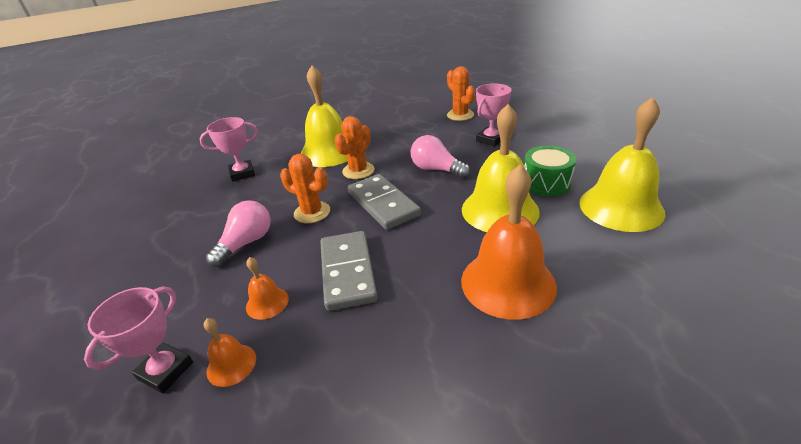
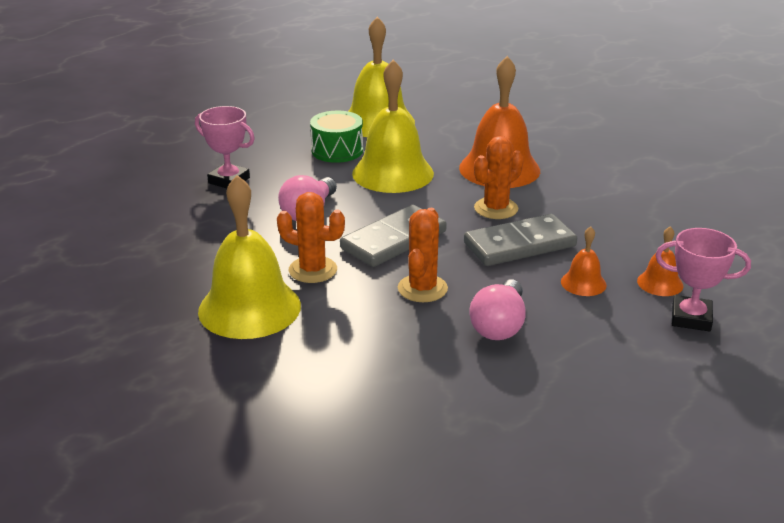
camera: 105 degrees left, 5 degrees down
pink trophy [200,117,258,182] -> none
pink light bulb [206,200,271,267] -> pink light bulb turned 90 degrees counterclockwise [469,280,526,340]
orange cactus [447,66,475,121] -> orange cactus moved to [474,136,524,219]

